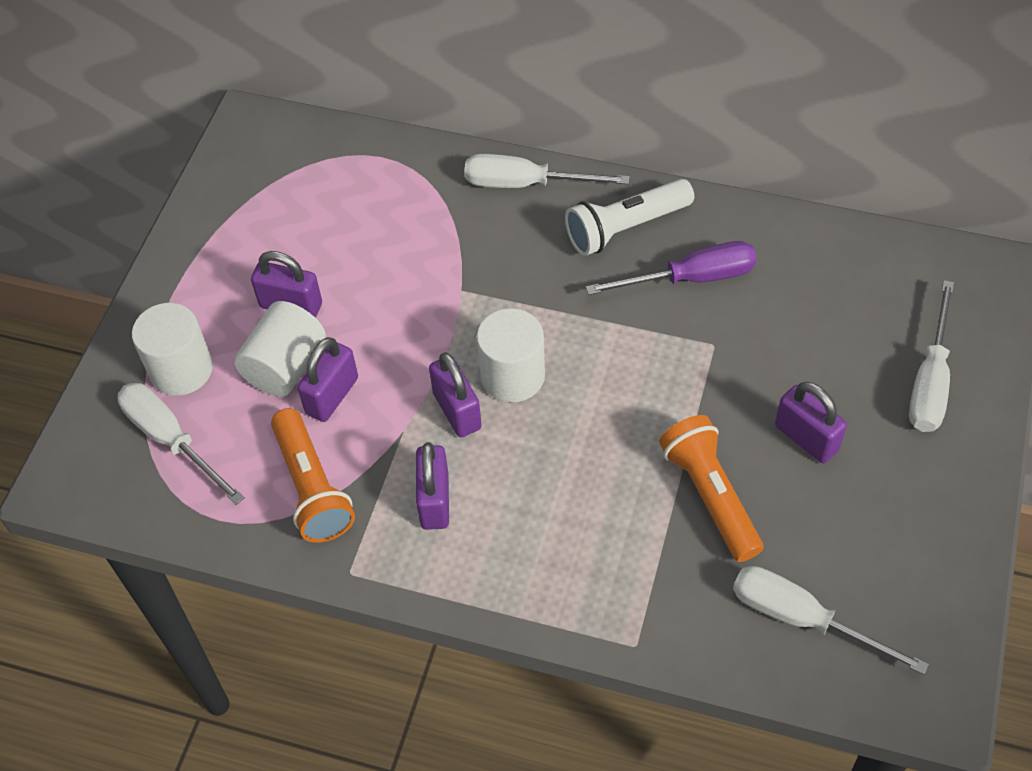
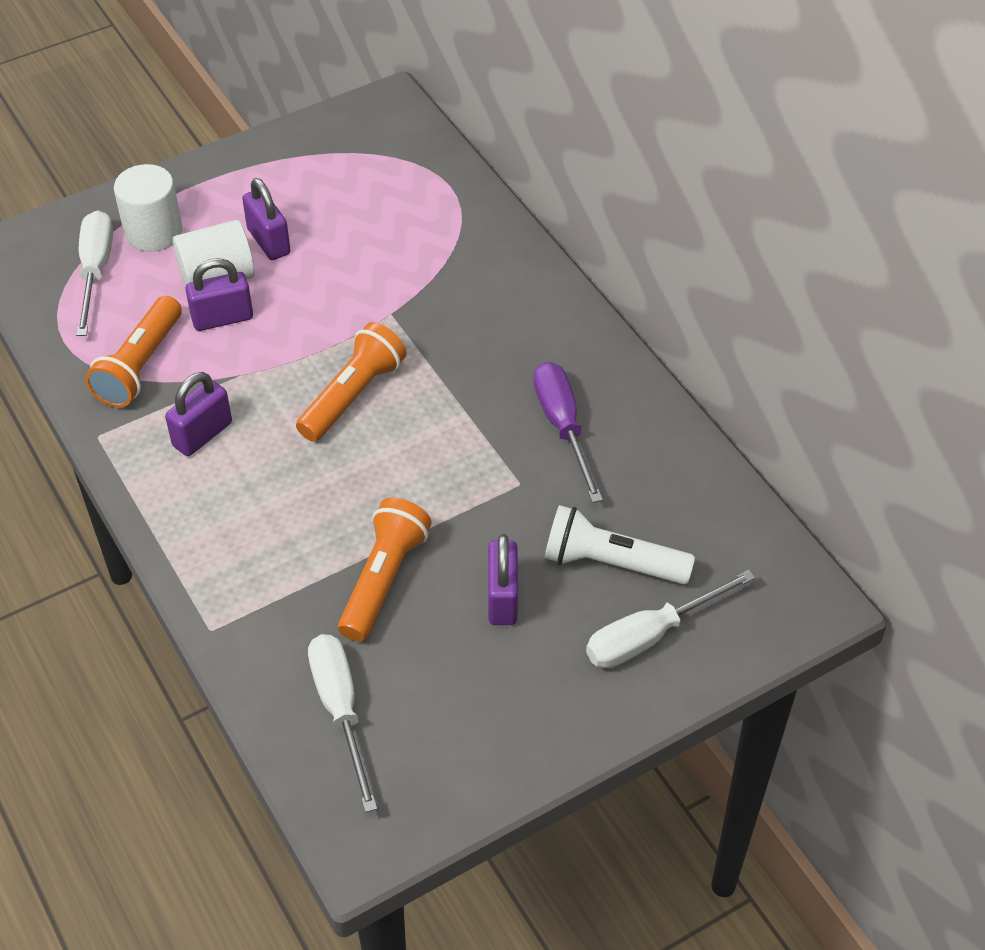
camera: 40 degrees right, 5 degrees down
purple padlock [429,352,482,437] -> none
white screwdriver [464,154,630,188] -> none
white cylinder [477,308,545,402] -> orange flashlight [296,322,407,442]
white flashlight [565,179,694,256] -> white flashlight moved to [544,505,695,585]
purple screwdriver [586,241,757,295] -> purple screwdriver turned 135 degrees counterclockwise [534,362,603,503]

